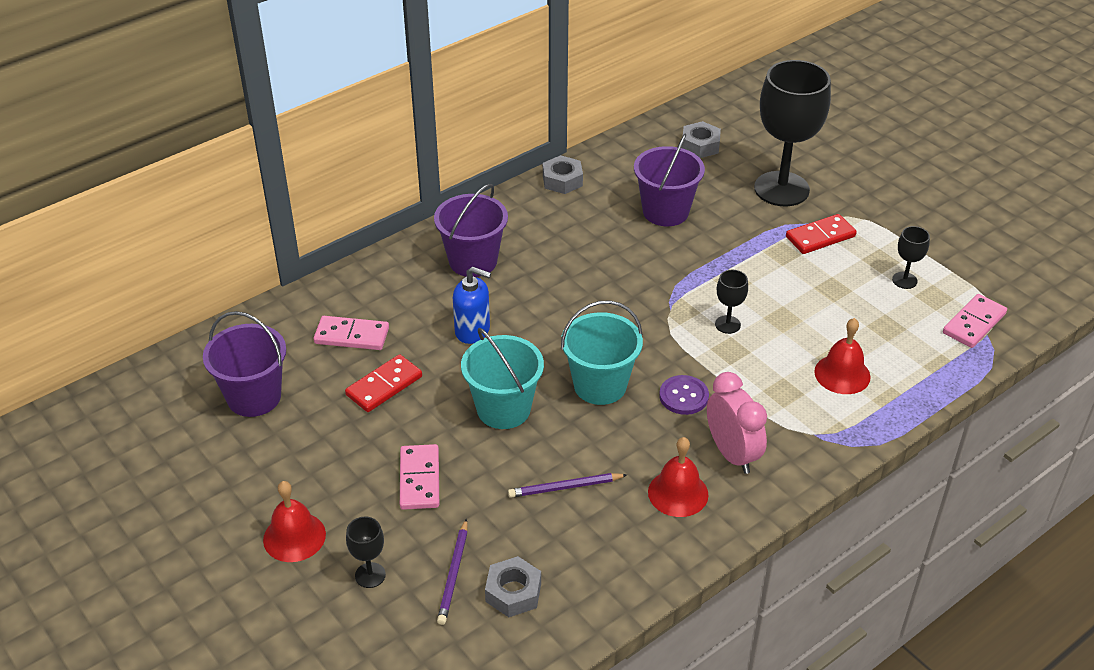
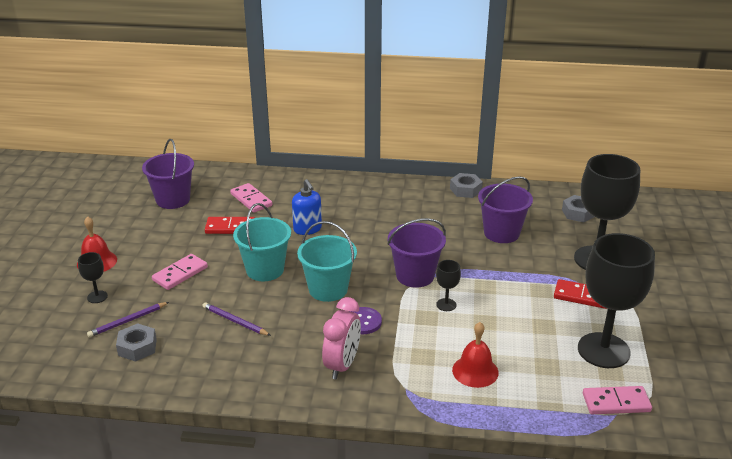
camera: 45 degrees right, 10 degrees down
purple bucket [434,184,508,277] -> purple bucket moved to [387,218,446,288]
red bell [648,437,709,517] -> none
black goblet [892,226,930,289] -> black goblet [578,233,655,368], size x2.40

